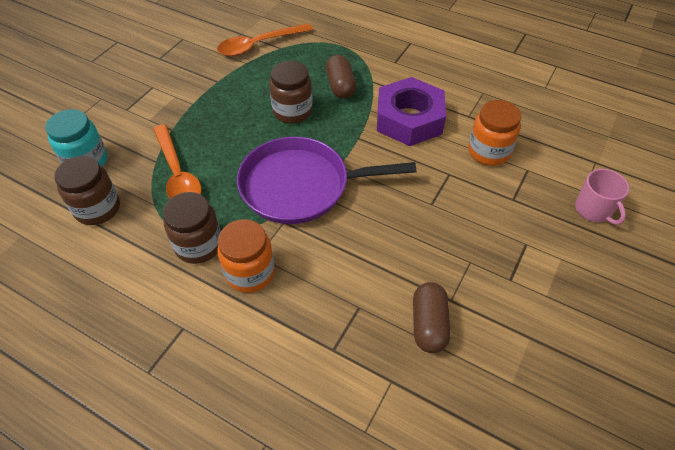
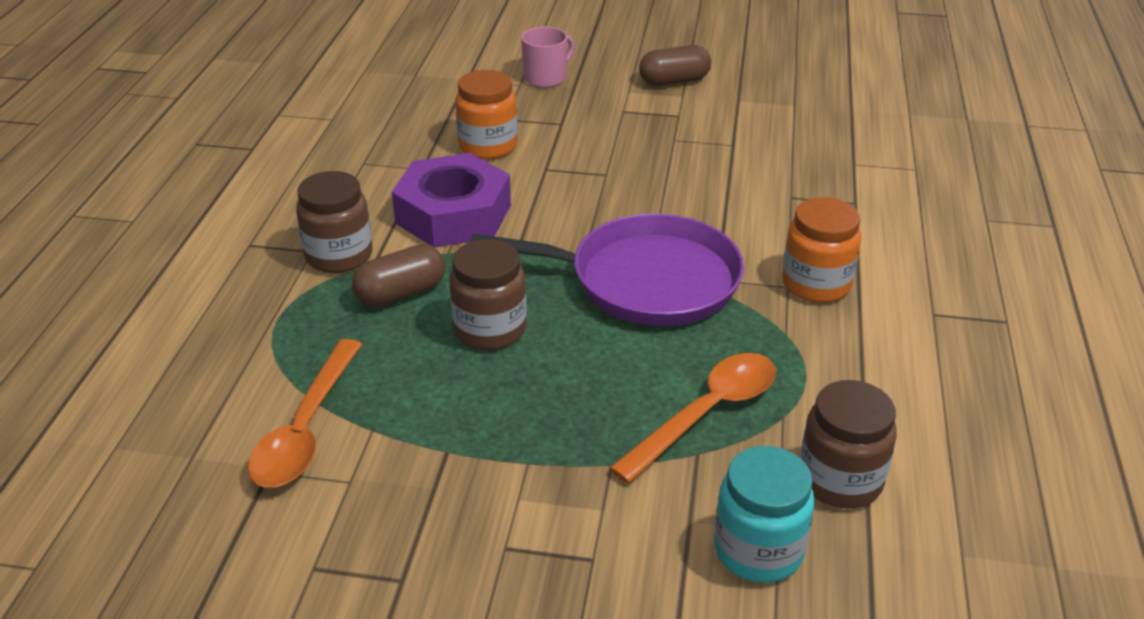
camera: 110 degrees left, 15 degrees down
brown jar [163,192,221,264] -> brown jar moved to [296,171,372,273]
orange spoon [217,23,313,56] -> orange spoon turned 60 degrees clockwise [248,339,362,488]
purple pan [237,137,417,224] -> purple pan turned 60 degrees counterclockwise [470,214,744,326]
brown capsule [413,282,451,353] -> brown capsule moved to [639,45,711,86]

